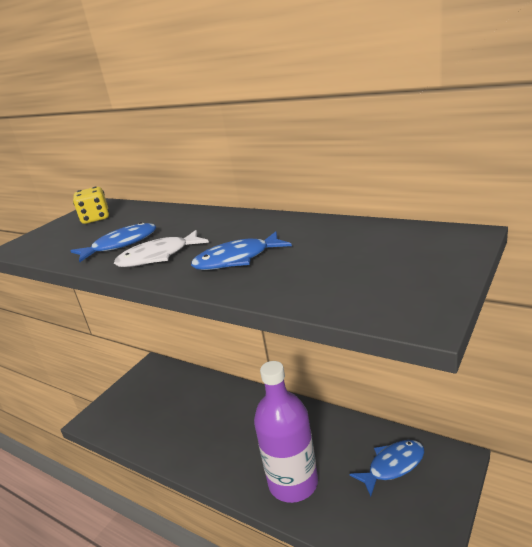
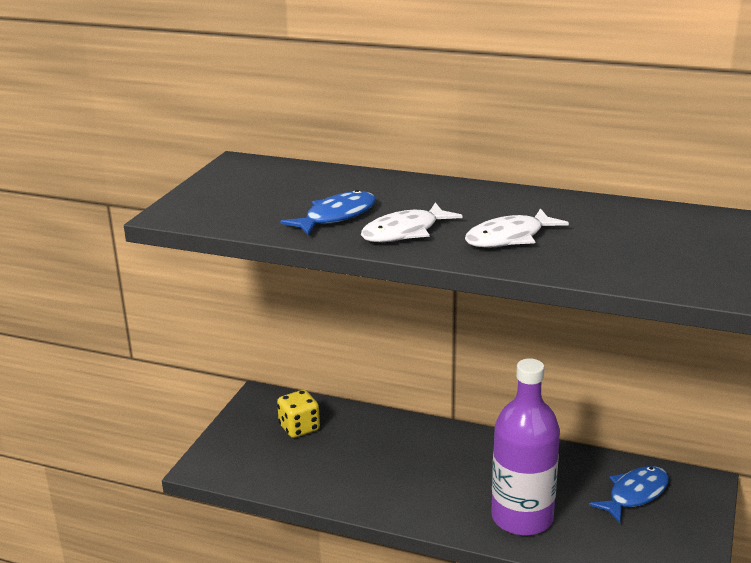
camera: 15 degrees left, 0 degrees up
yellow dice [73,187,109,224] -> yellow dice moved to [277,390,320,438]
blue fish [191,231,292,270] -> white fish [465,208,569,248]

